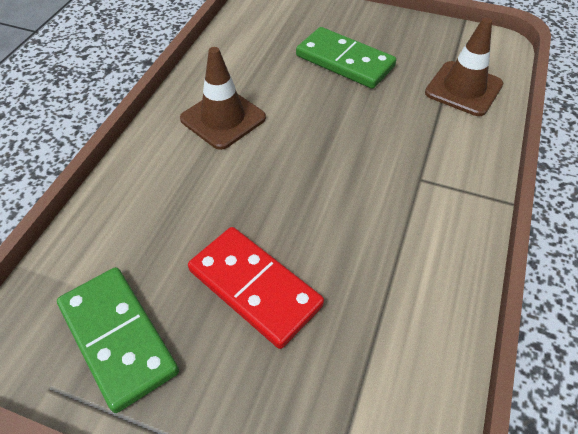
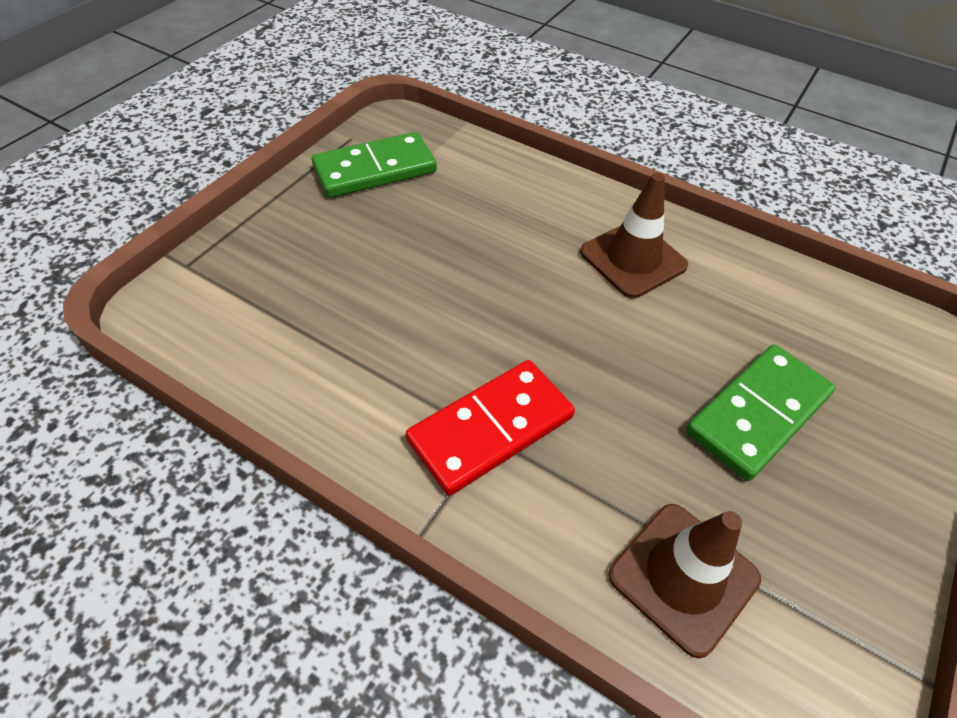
camera: 100 degrees right, 0 degrees up
red domino [188,227,324,349] -> red domino moved to [406,360,575,495]

